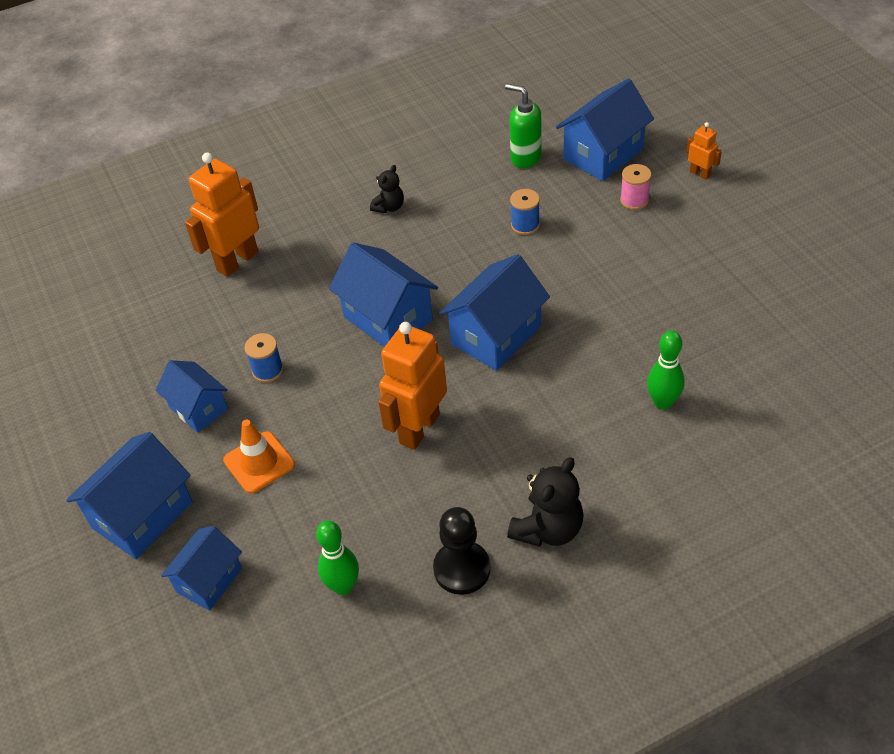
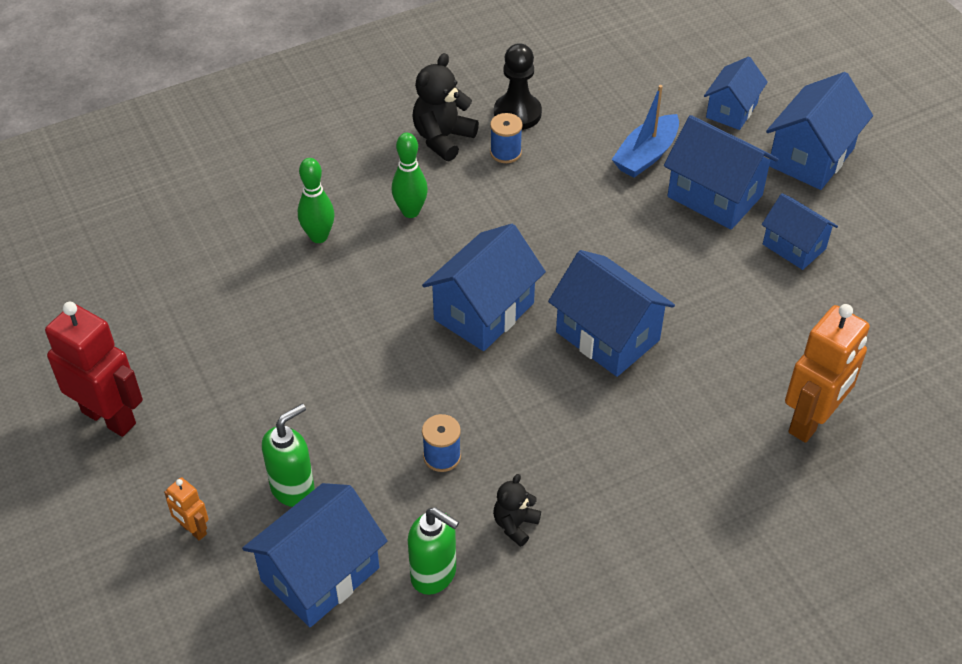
camera: 175 degrees right, 0 degrees up
orange traffic cone [223,419,295,494] -> blue house [664,115,778,230]
blue spool [245,333,283,382] -> blue spool moved to [490,113,523,163]
green bowling pin [316,520,359,595] -> green bowling pin moved to [392,133,428,218]
black teddy bear [370,165,404,213] -> black teddy bear moved to [493,474,541,547]
orange robot [378,322,447,450] -> none
pink spool [620,164,652,210] -> green soap dispenser [262,404,315,507]
none -> red robot [45,302,143,437]
none -> blue boat [612,85,679,178]

